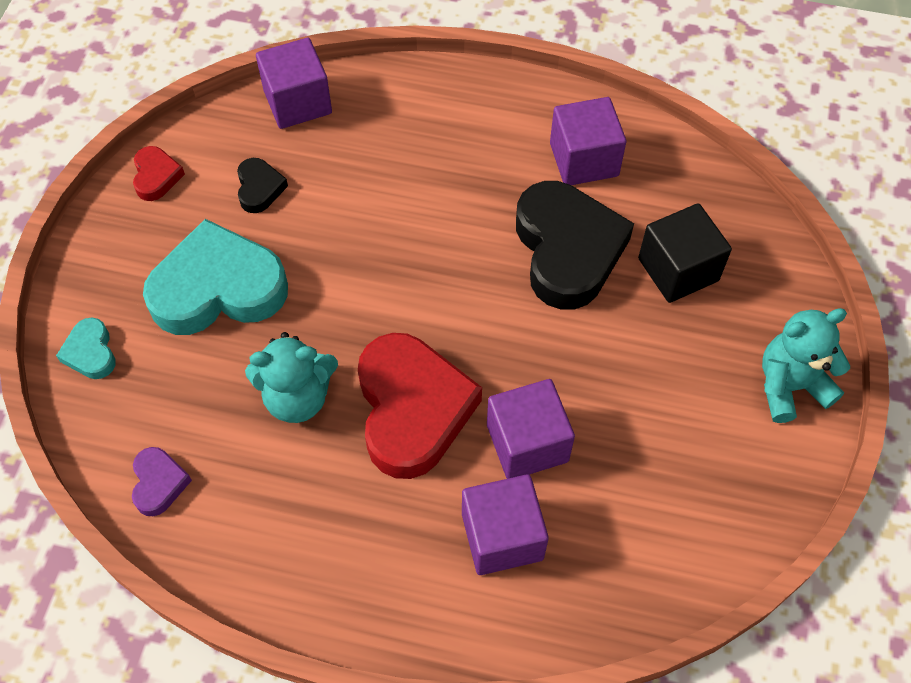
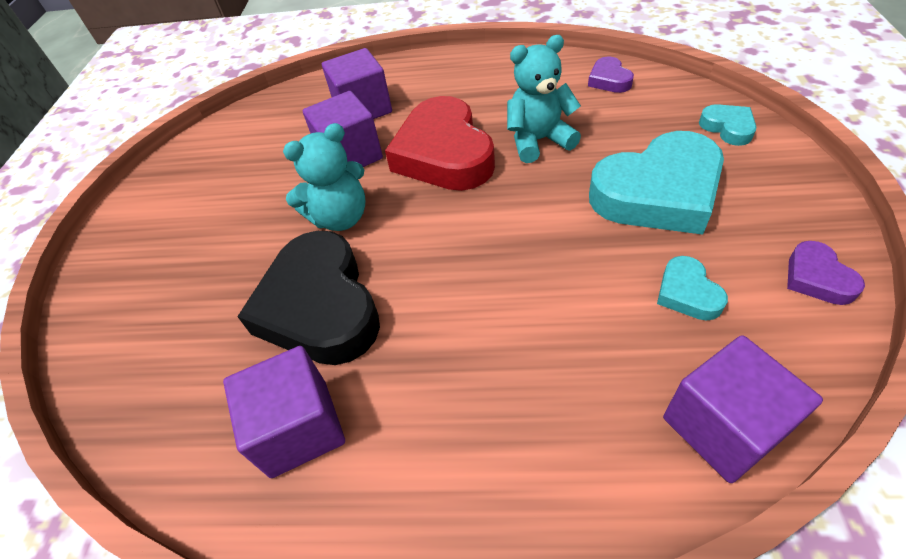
camera: 175 degrees right, 10 degrees down
red heart [133,146,185,201] -> purple heart [787,241,865,305]
black heart [237,158,288,213] -> turquoise heart [657,256,728,321]
black cube [638,203,732,303] -> none
turquoise teddy bear [762,308,850,423] -> turquoise teddy bear moved to [283,123,366,231]

